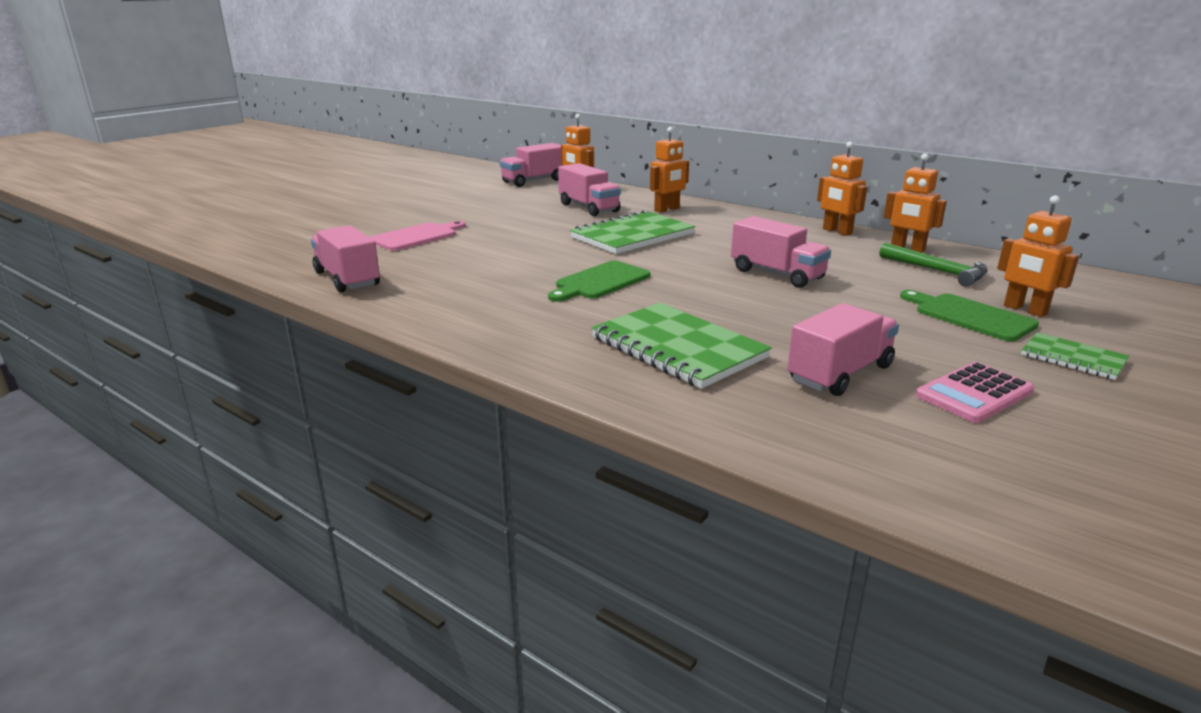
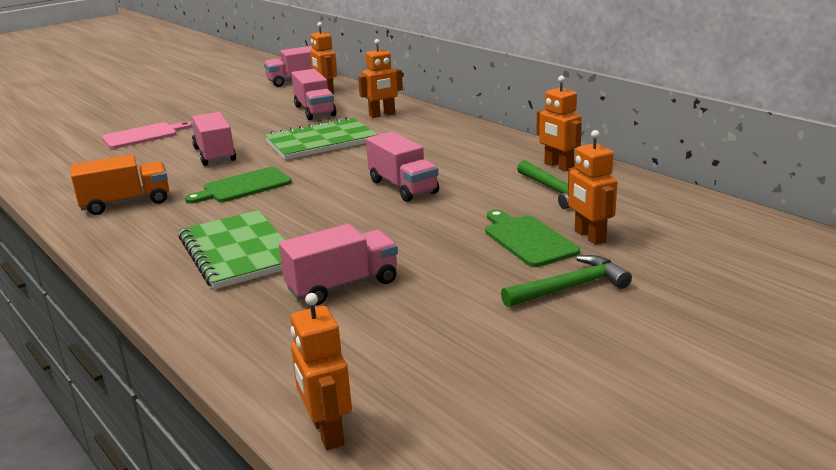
camera: 15 degrees right, 0 degrees up
pink truck [311,225,380,292] -> pink truck moved to [191,112,236,166]
orange robot [817,142,867,236] -> orange robot moved to [291,293,352,450]
pink calculator [915,362,1034,423] -> none
green notebook [1021,332,1129,380] -> green hammer [501,255,632,308]
none -> orange truck [71,155,169,215]

